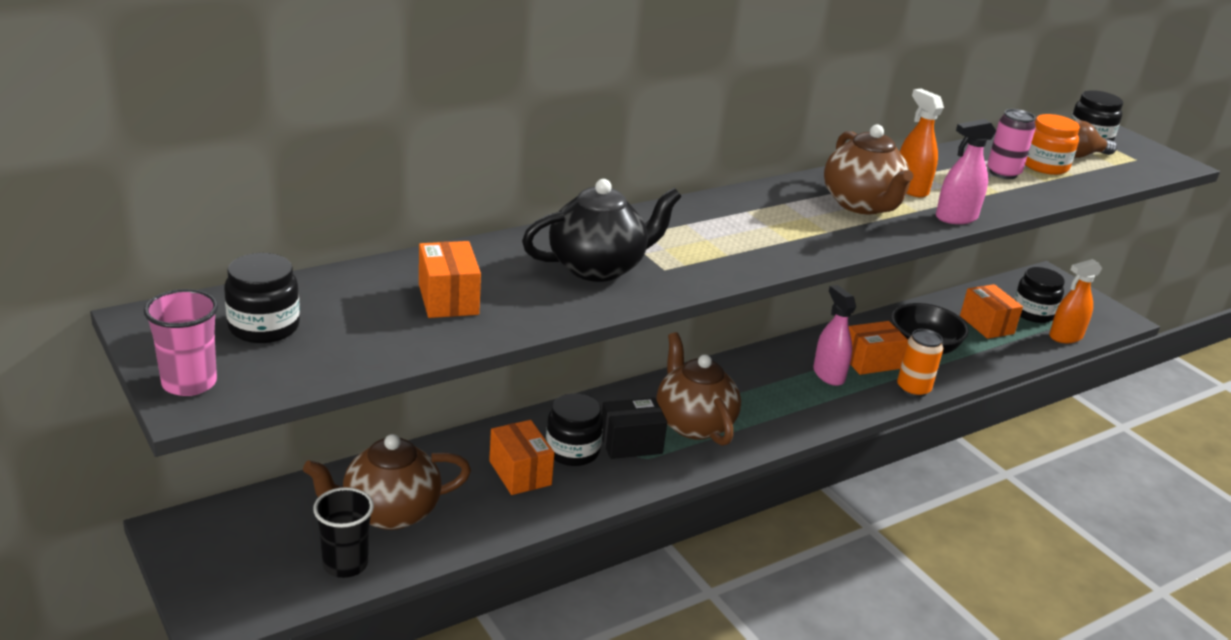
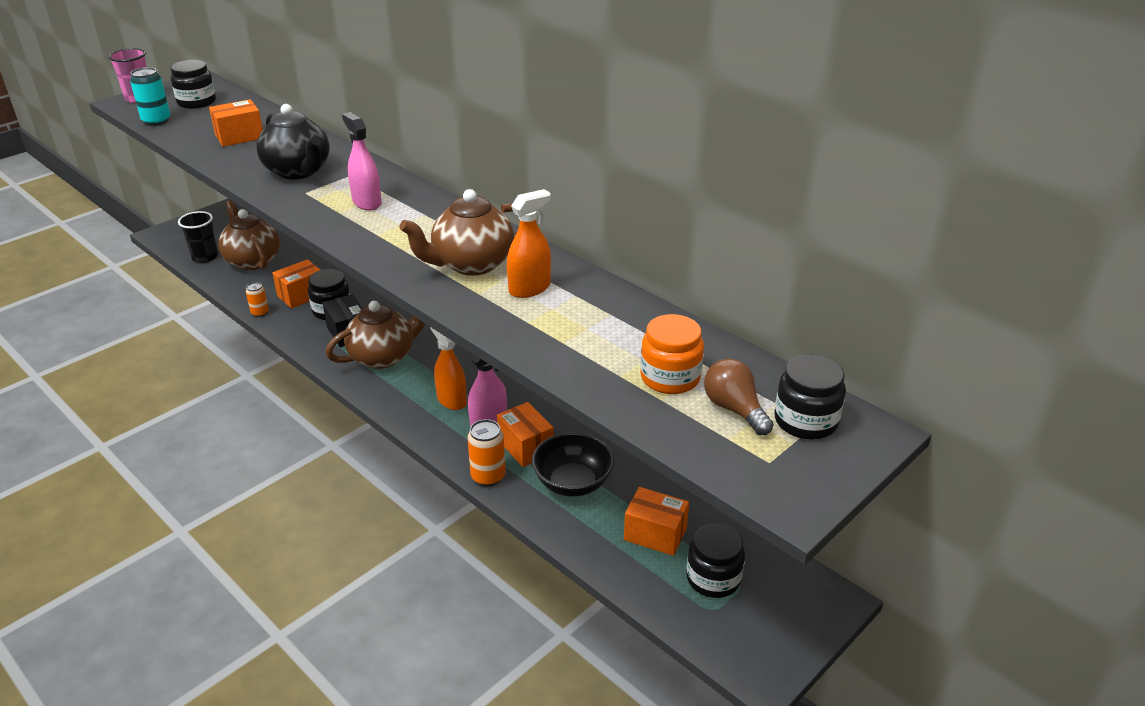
camera: 80 degrees right, 5 degrees up
pink spray bottle [936,119,996,224] -> pink spray bottle moved to [342,112,382,211]
orange box [960,284,1023,339] -> orange box turned 60 degrees clockwise [624,487,689,556]
pink can [987,109,1036,179] -> none
orange spray bottle [1049,259,1102,343] -> orange spray bottle moved to [430,327,467,410]
none -> turquoise can [130,67,170,126]
none -> orange can [246,282,269,317]

